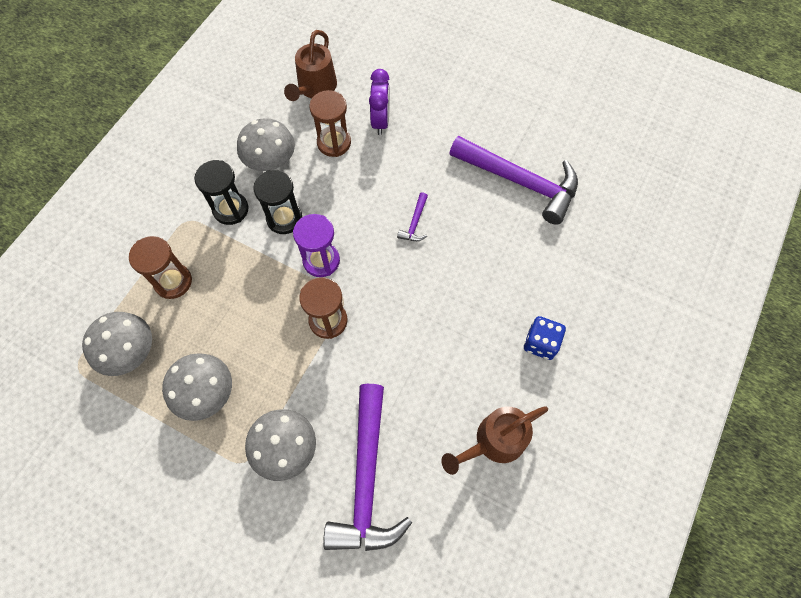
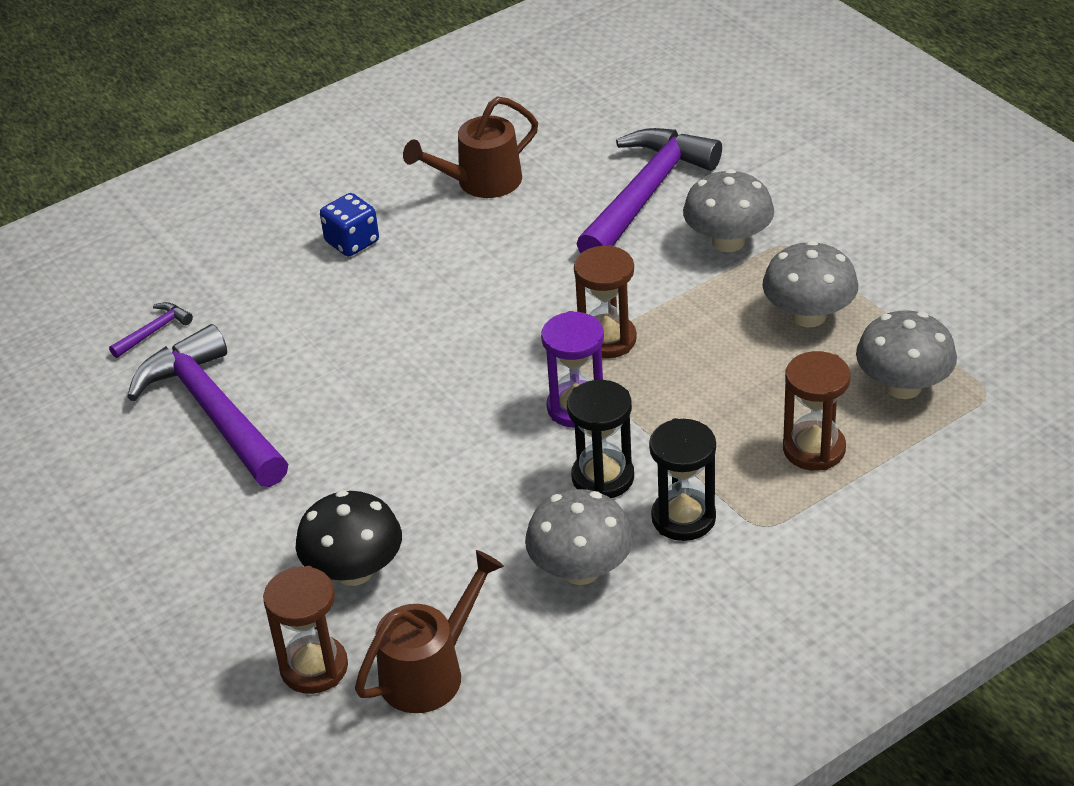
camera: 150 degrees left, 25 degrees down
brown hourglass [309,90,351,157] -> brown hourglass moved to [263,566,348,694]
purple clock [369,69,390,135] -> black mushroom [296,490,402,586]
purple hammer [397,192,428,241] -> purple hammer moved to [109,302,193,358]
brown watering can [441,406,548,475] -> brown watering can turned 150 degrees clockwise [403,96,538,198]

